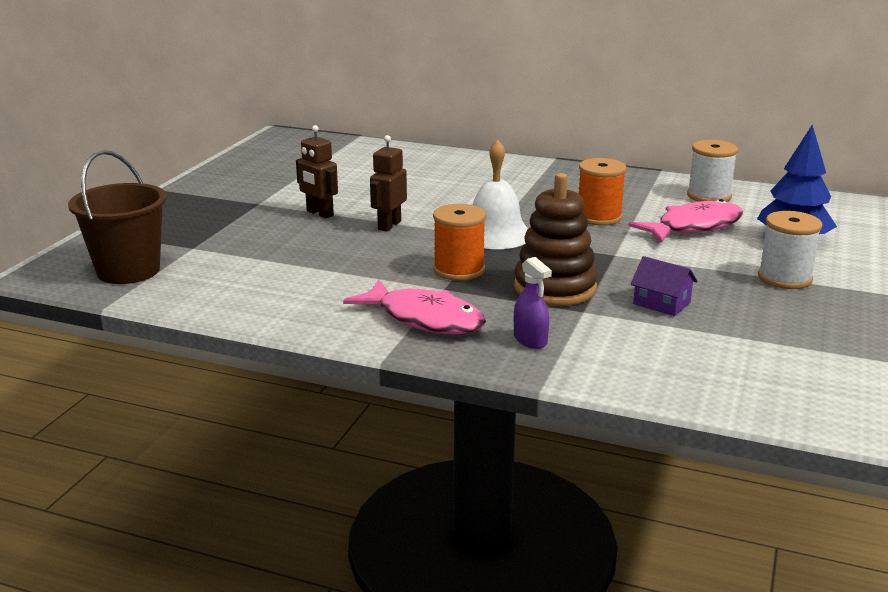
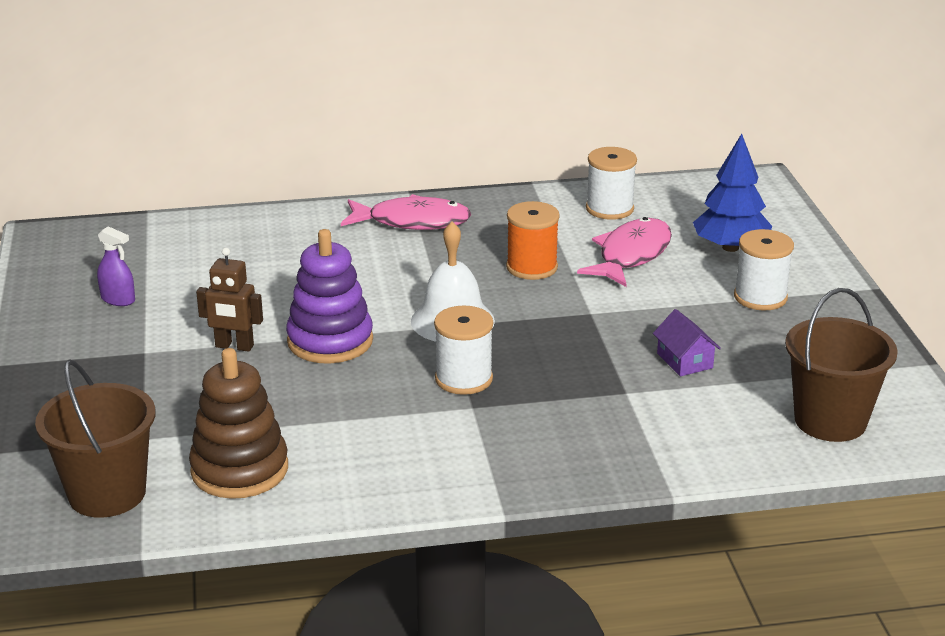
camera: 30 degrees left, 5 degrees up
pink fish [343,279,486,334] -> pink fish moved to [341,194,472,230]
brown robot [370,135,407,232] -> purple stacking toy [286,229,373,364]
orange spool [433,204,486,281] -> white spool [434,306,493,395]
brown stacking toy [514,173,598,306] -> brown stacking toy moved to [189,348,288,499]
purple spray bottle [514,257,552,349] -> purple spray bottle moved to [97,226,135,306]
purple house [631,256,697,316] -> purple house turned 60 degrees clockwise [653,309,721,376]
none -> brown bucket [785,288,898,442]

